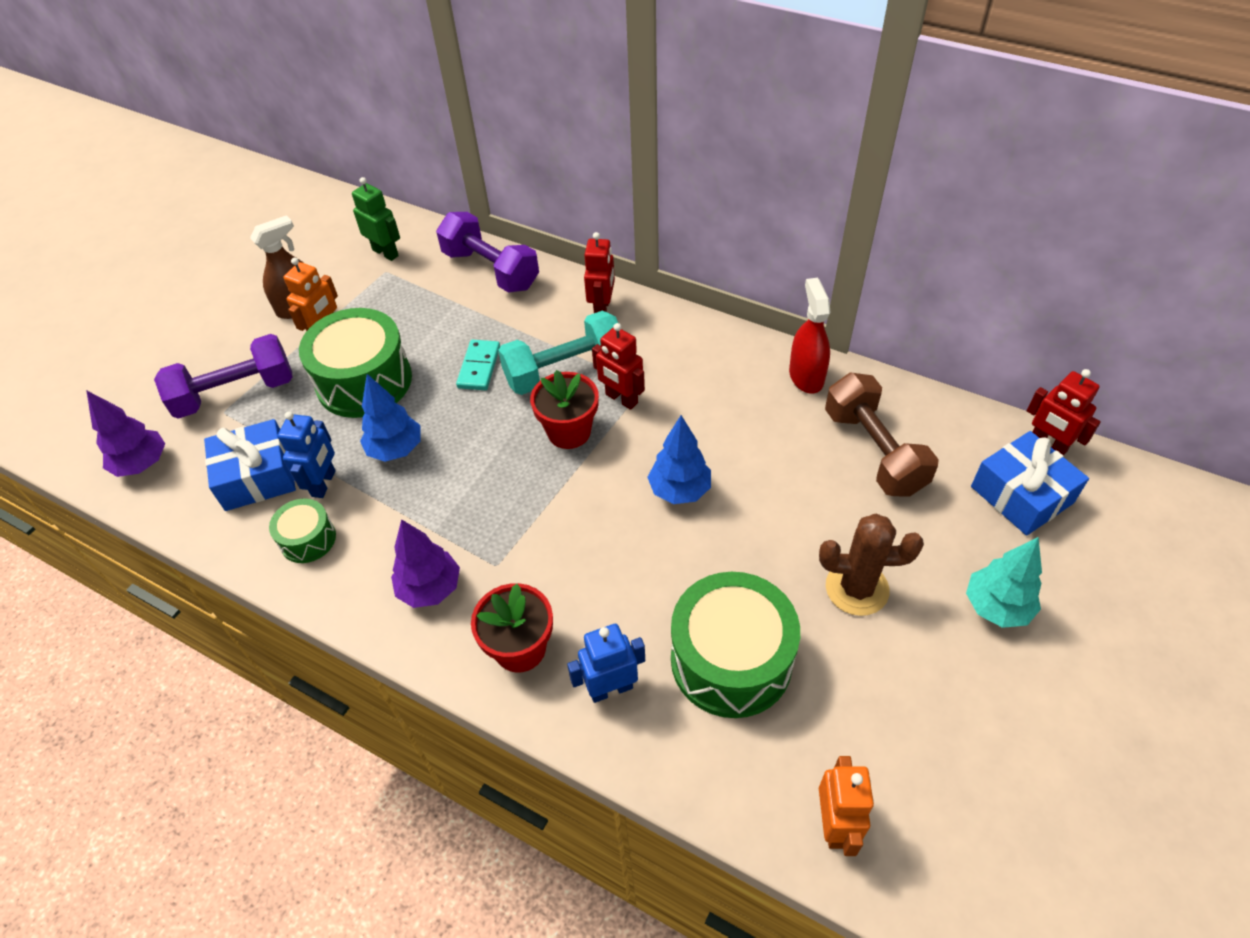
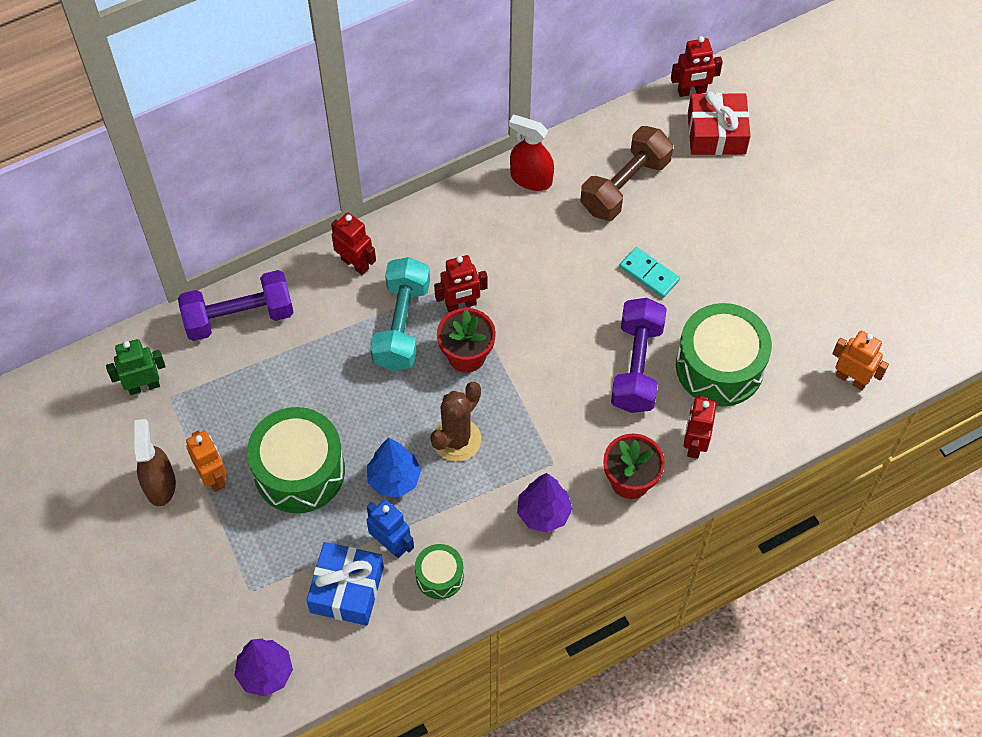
camera: 60 degrees left, 10 degrees up
purple dumbbell [154,334,292,419] -> purple dumbbell moved to [611,298,667,413]
turquoise domino [456,340,500,390] -> turquoise domino moved to [619,247,680,298]
blue robot [567,624,645,703] -> red robot [684,396,717,459]
blue tree [647,415,711,504] -> none
brown cactus [819,514,924,616] -> brown cactus moved to [430,382,481,462]
brown dumbbell [825,372,939,497] -> brown dumbbell turned 60 degrees counterclockwise [580,126,673,221]
turquoise tree [966,537,1042,628] -> none
blue gift [971,431,1089,536] -> red gift [688,91,751,155]

